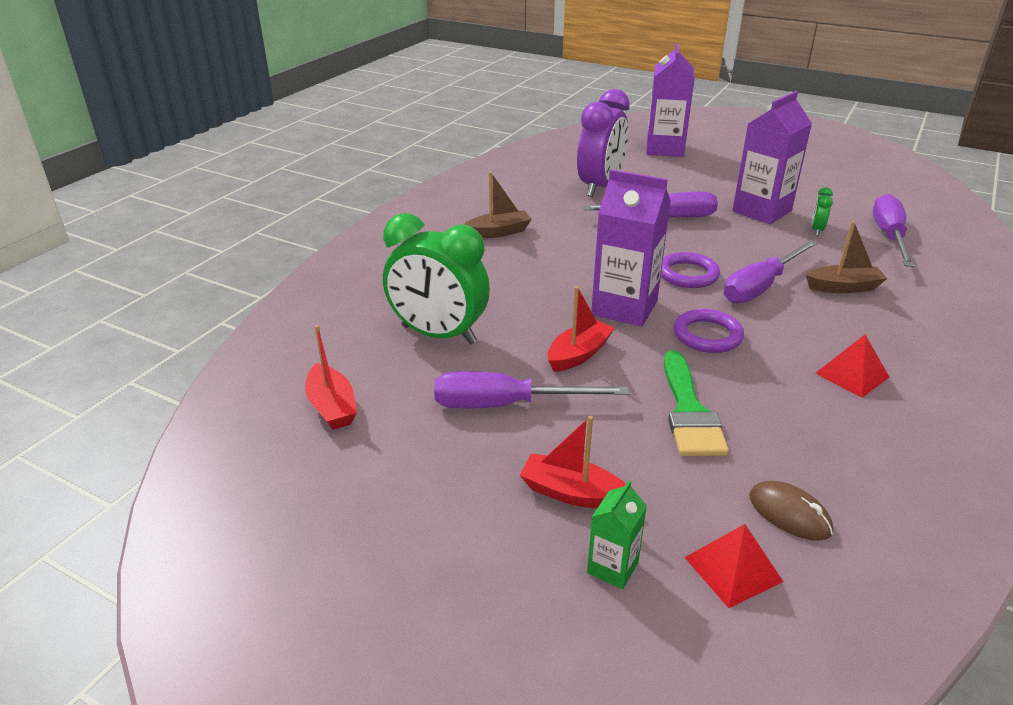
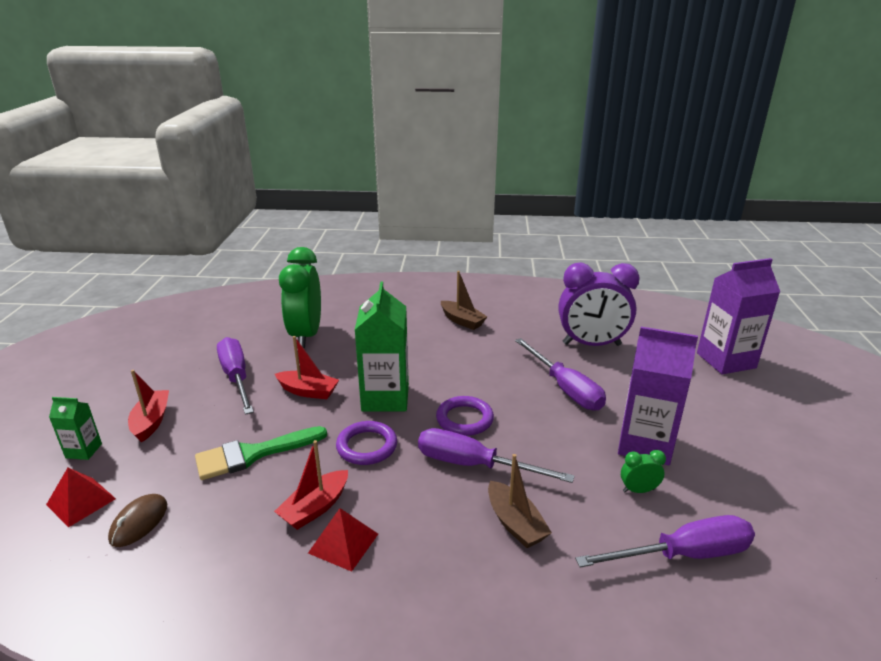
camera: 65 degrees right, 5 degrees down
red boat [305,325,357,430] -> red boat moved to [274,440,348,530]
purple carton [591,169,671,327] -> green carton [355,281,409,411]

